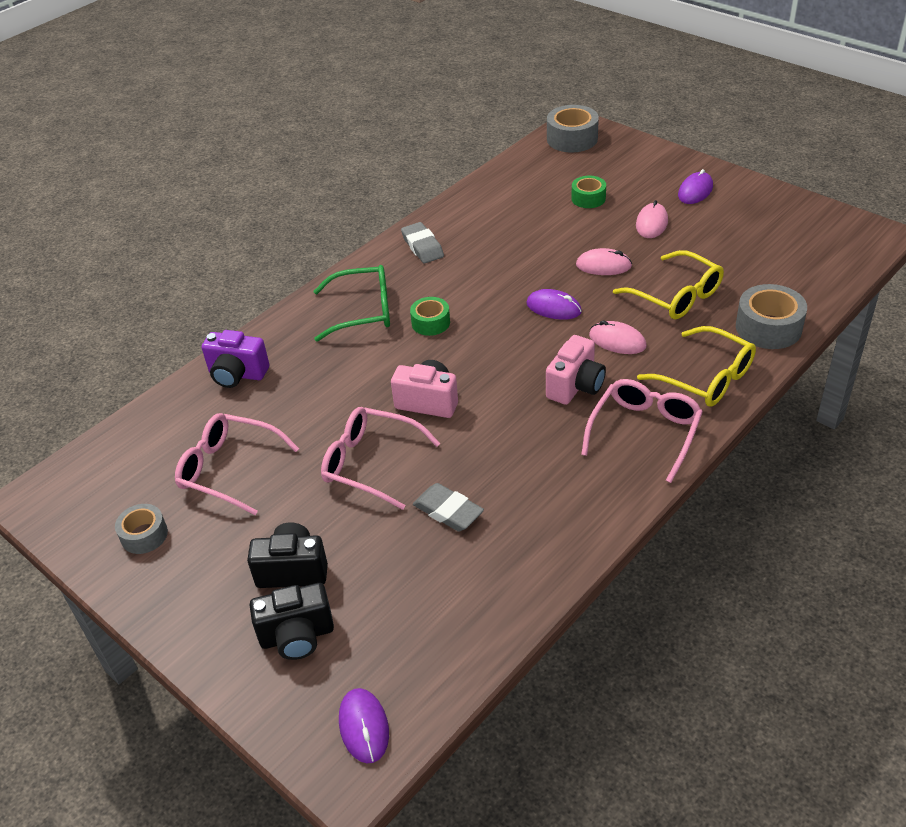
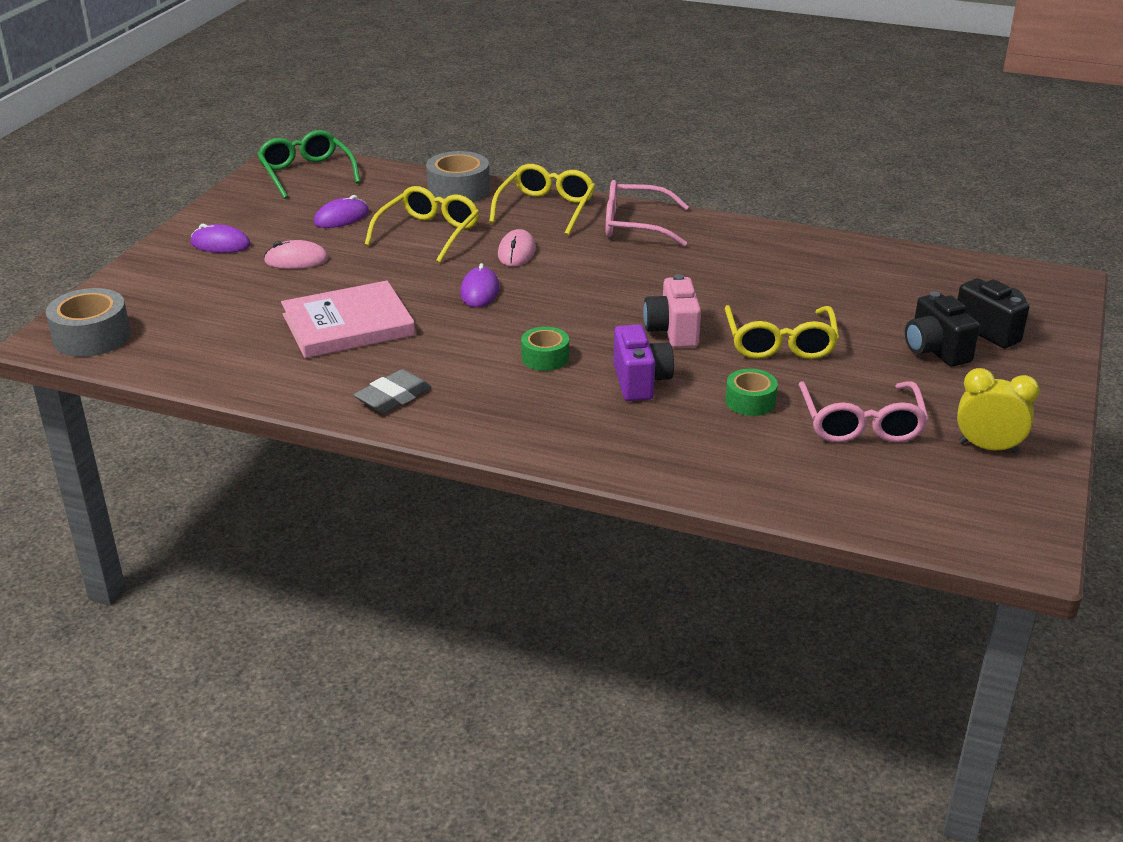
camera: 115 degrees left, 10 degrees down
grey tape [115,504,168,554] -> yellow clock [957,368,1040,454]
purple camera [202,330,269,388] -> purple camera moved to [613,325,674,401]
green glasses [314,265,390,342] -> green glasses moved to [257,130,360,199]
pink glasses [321,407,441,510] -> yellow glasses [725,305,839,359]
purple mouse [339,688,389,763] -> purple mouse moved to [314,195,369,228]
grey eraser [413,483,484,531] -> none
pink camera [546,335,606,405] -> none
green tape [571,176,606,208] -> green tape moved to [725,369,778,416]
pink mouse [576,248,632,275] -> none
none -> pink book [281,281,415,358]

